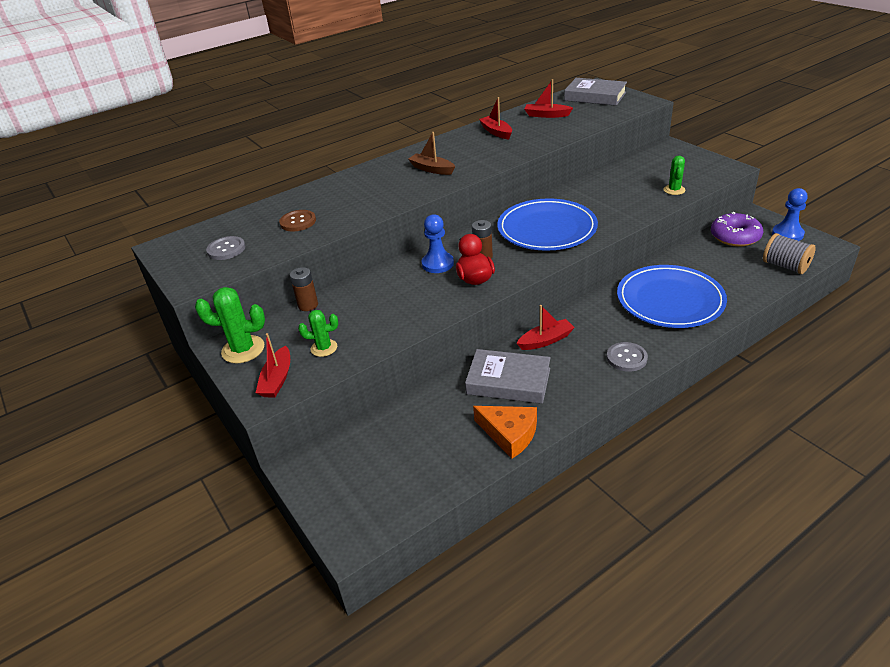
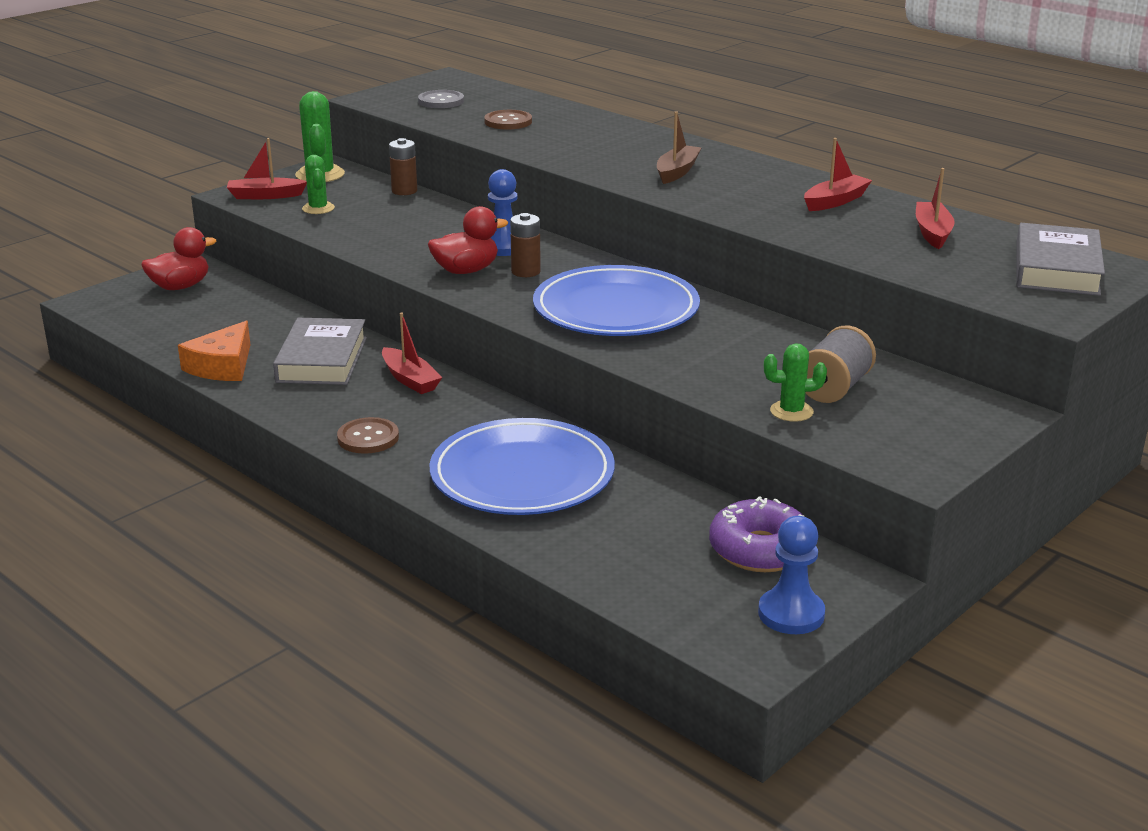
camera: 75 degrees right, 10 degrees down
grey button [607,342,648,372] -> brown button [337,417,399,454]
grey spool [763,233,816,274] -> grey spool moved to [806,326,876,403]
none -> red duck [141,227,216,290]

